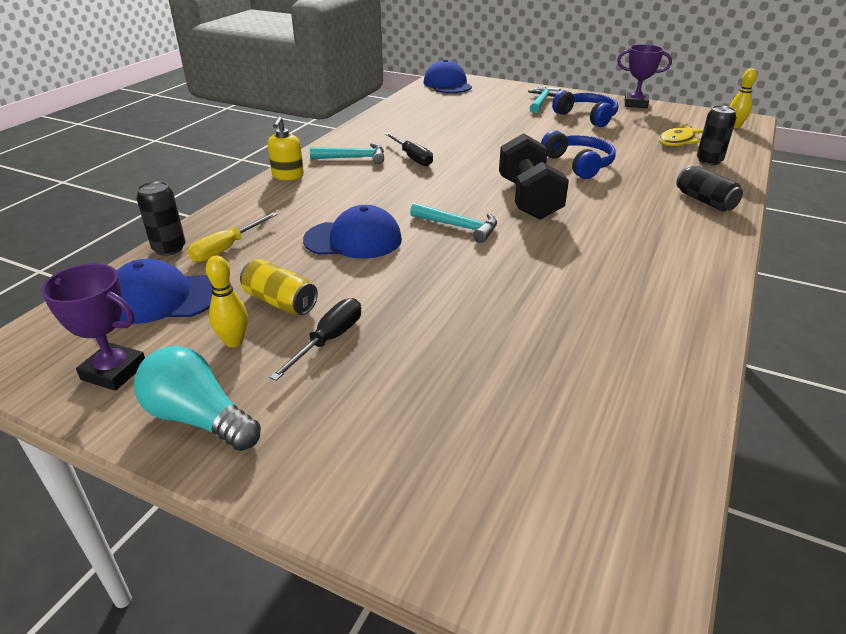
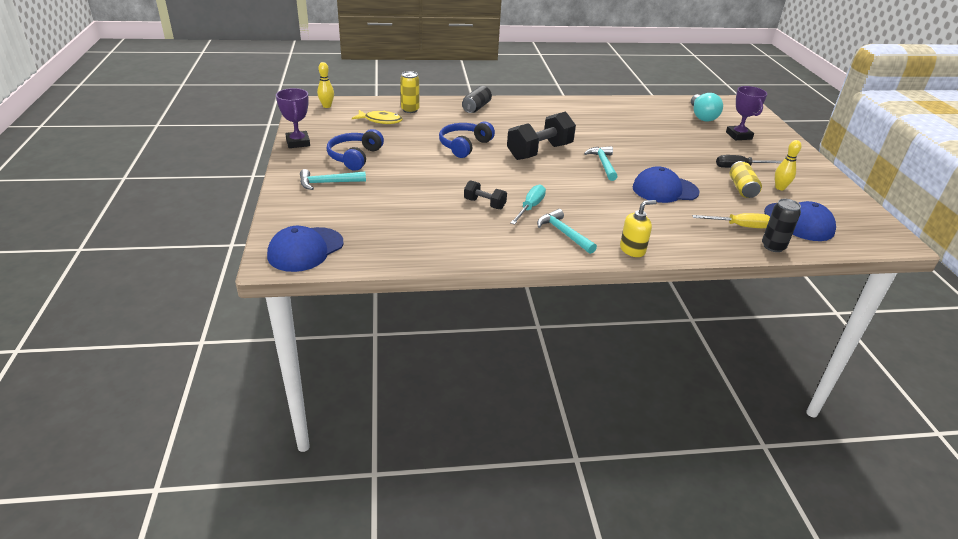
camera: 125 degrees left, 0 degrees up
purple trophy [41,264,145,391] -> purple trophy moved to [726,86,767,140]
turquoise light bulb [134,346,261,451] -> turquoise light bulb moved to [691,93,723,122]
blue cap [303,205,402,259] -> blue cap turned 60 degrees counterclockwise [633,166,700,203]
black screwdriver [385,133,433,166] -> turquoise screwdriver [510,184,546,224]
black can [697,105,736,165] -> yellow can [400,71,419,113]
none -> black dumbbell [464,180,507,209]

